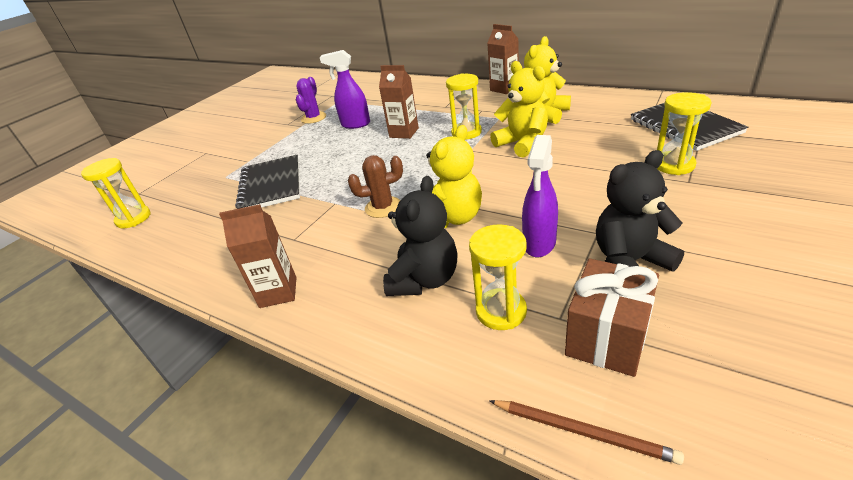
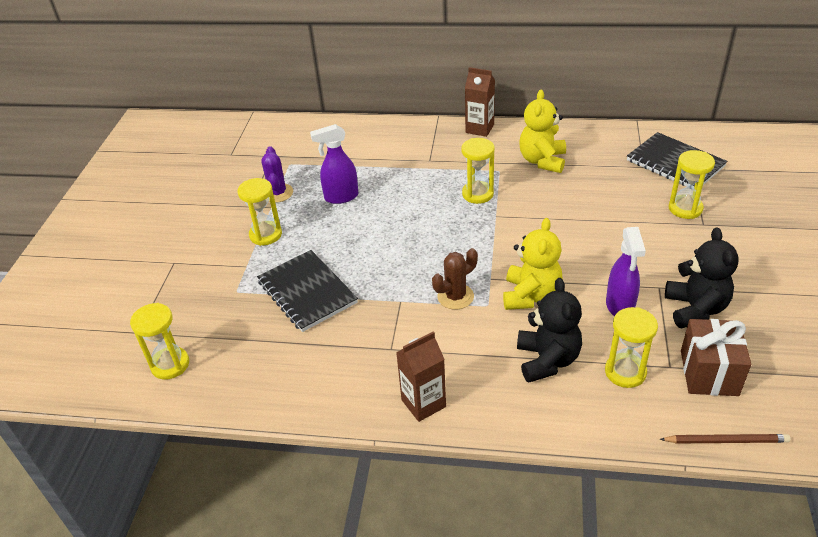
camera: 25 degrees left, 5 degrees up
brown carton [379,65,419,139] -> none
yellow teddy bear [490,61,548,158] -> none
black teddy bear [596,150,684,271] -> black teddy bear turned 135 degrees clockwise [665,227,739,329]
none -> yellow hourglass [237,178,282,246]

